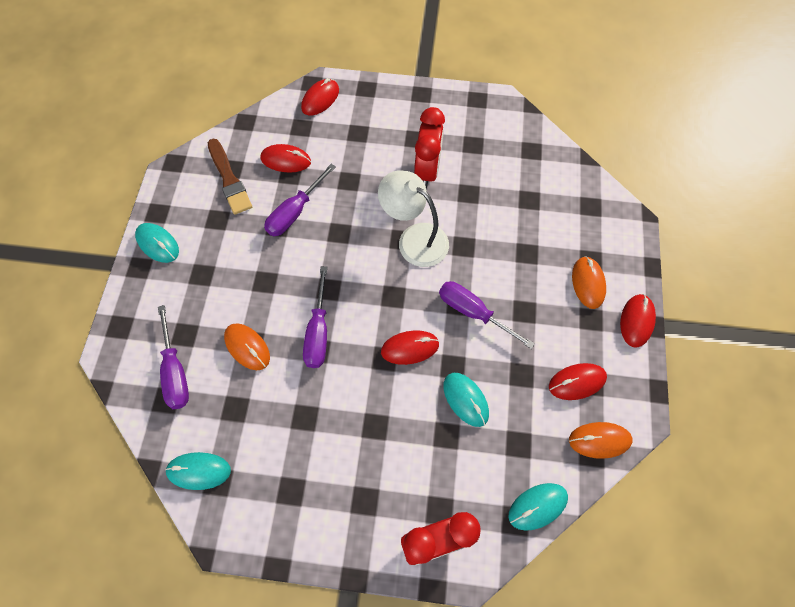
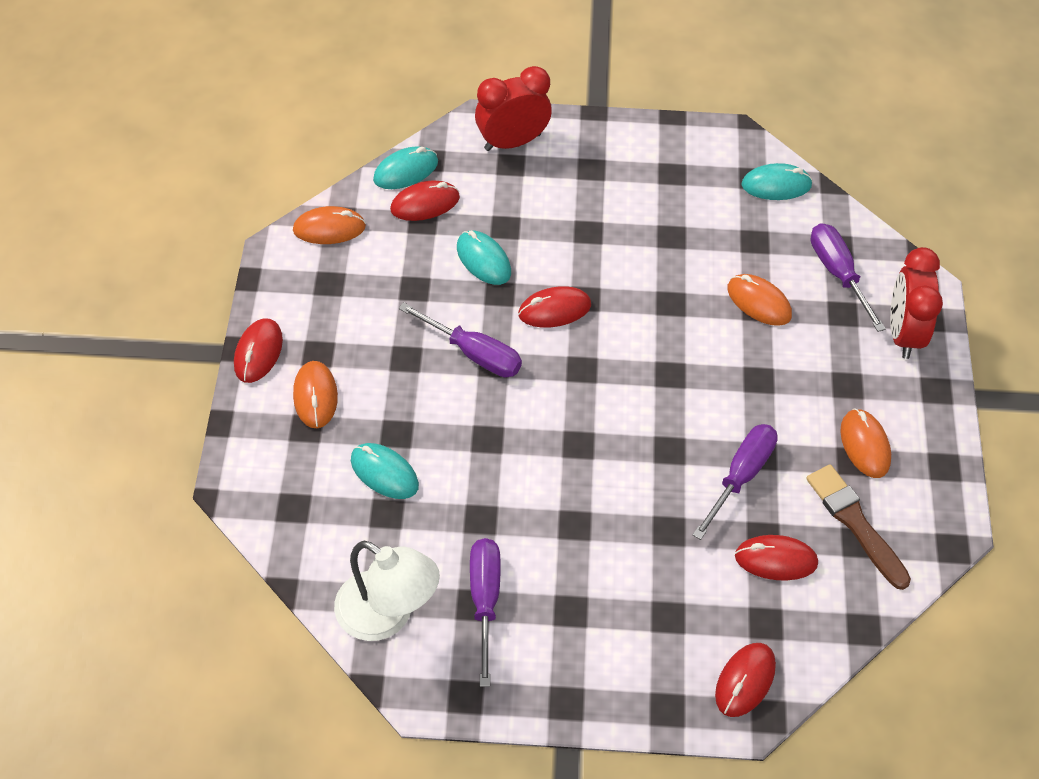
camera: 175 degrees right, 10 degrees down
turquoise mouse [135,223,179,263] -> turquoise mouse moved to [351,443,419,499]
purple screwdriver [303,266,327,368] -> purple screwdriver moved to [470,538,500,687]
white lamp [378,170,449,267] -> white lamp moved to [334,541,440,641]
red clock [414,107,445,188] -> red clock moved to [890,247,943,359]
red mouse [549,363,607,400] -> red mouse moved to [390,181,460,221]
none -> orange mouse [840,408,891,478]

